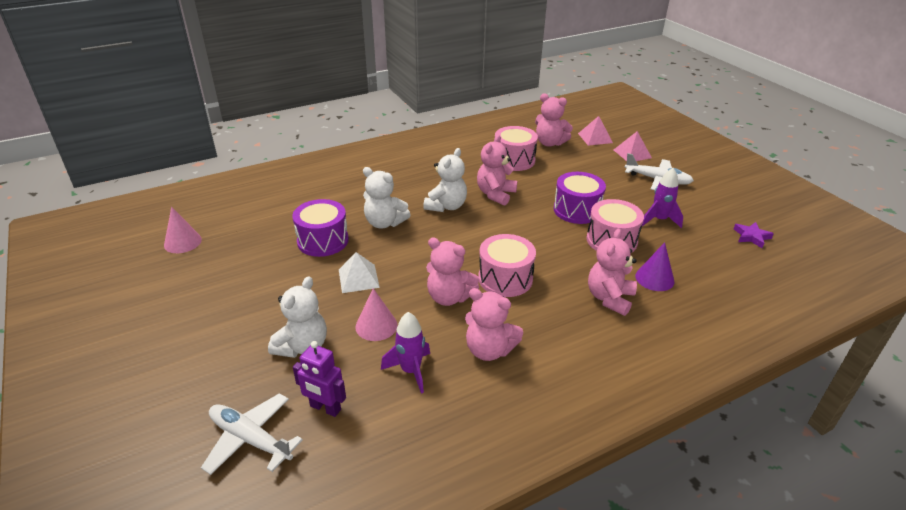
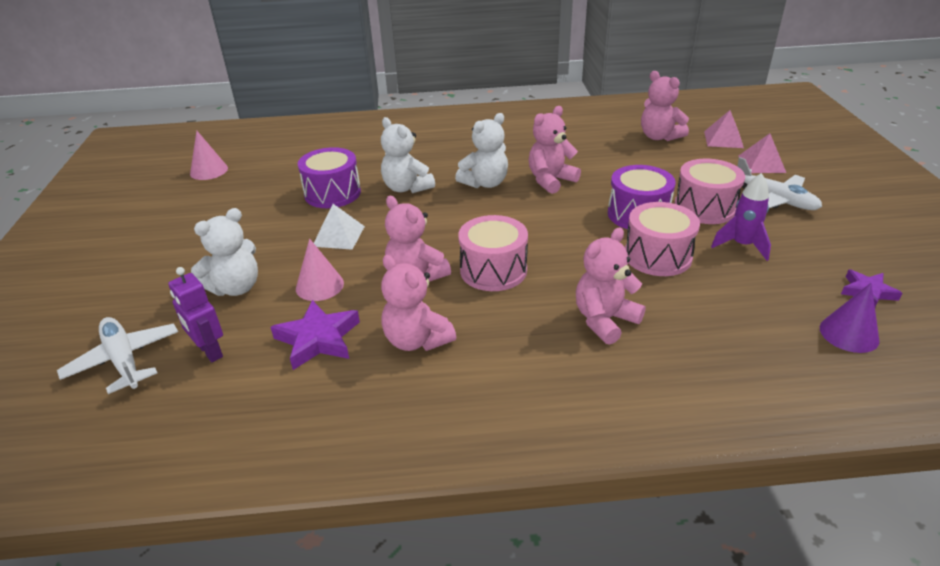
camera: 25 degrees right, 0 degrees up
purple rocket [381,312,430,394] -> purple star [271,300,360,370]
pink drum [495,126,538,171] -> pink drum moved to [674,159,745,224]
purple cone [635,242,675,291] -> purple cone moved to [820,283,880,353]

